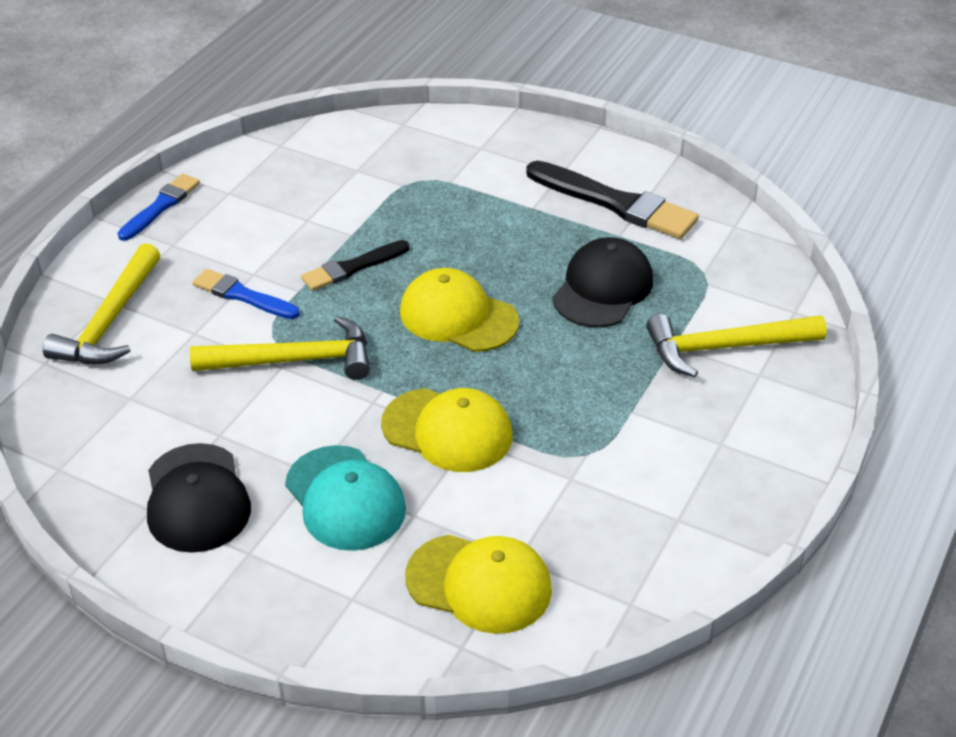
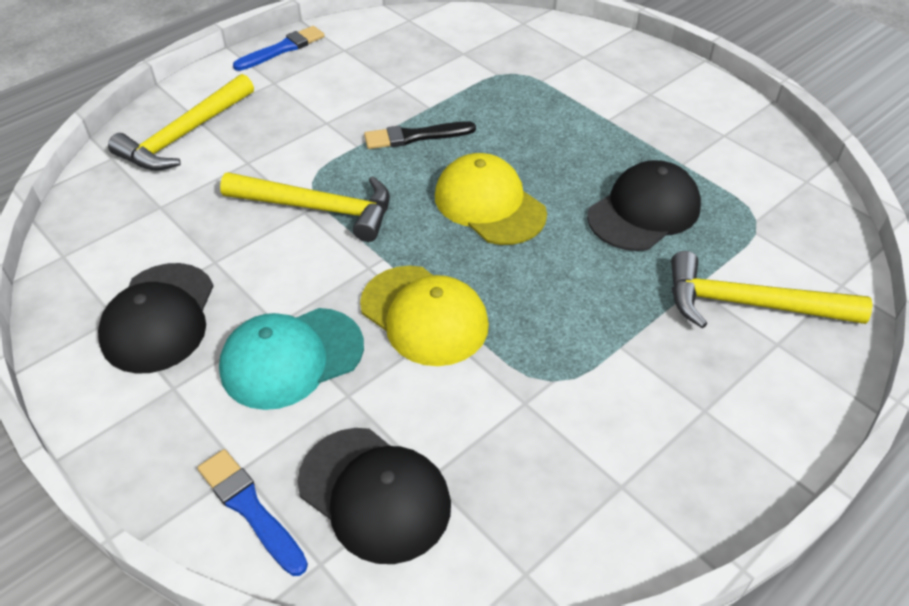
camera: 20 degrees right, 5 degrees up
blue brush [192,269,300,319] -> blue brush moved to [197,449,308,576]
turquoise cap [285,445,406,551] -> turquoise cap turned 75 degrees clockwise [219,308,364,410]
yellow cap [405,535,552,634] -> black cap [297,428,451,564]
black brush [526,161,699,239] -> none

